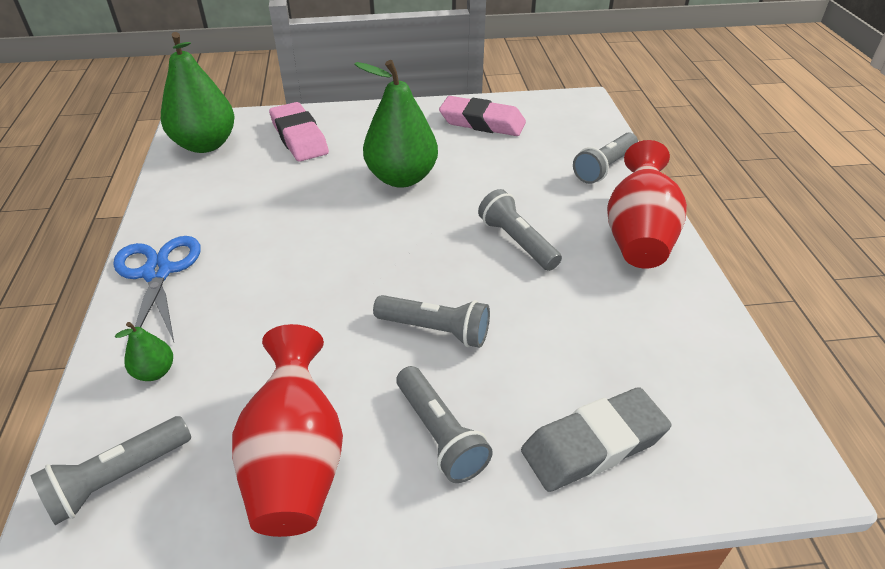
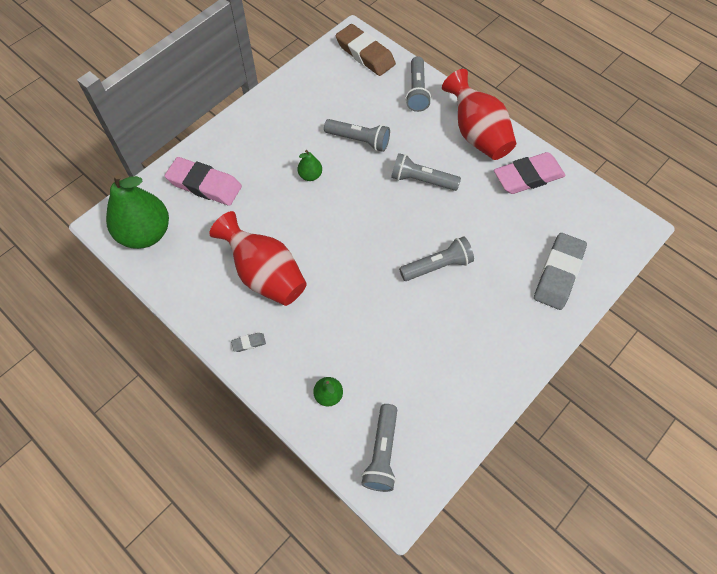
camera: 40 degrees left, 20 degrees up
blue scissors [113,236,201,342] -> grey eraser [231,333,266,352]
red vase [232,324,343,537] -> red vase moved to [210,211,307,306]
green pear [354,60,438,188] -> green pear [297,150,322,181], size x0.44
grey flashlight [397,366,493,483] -> grey flashlight moved to [324,119,390,152]
pink eraser [439,96,526,136] -> pink eraser moved to [494,152,566,194]
none -> brown eraser [336,24,396,76]

